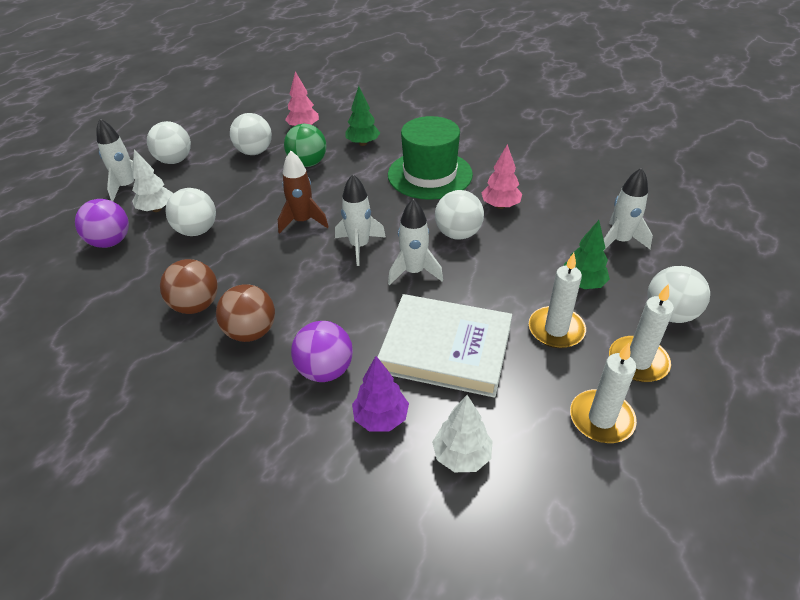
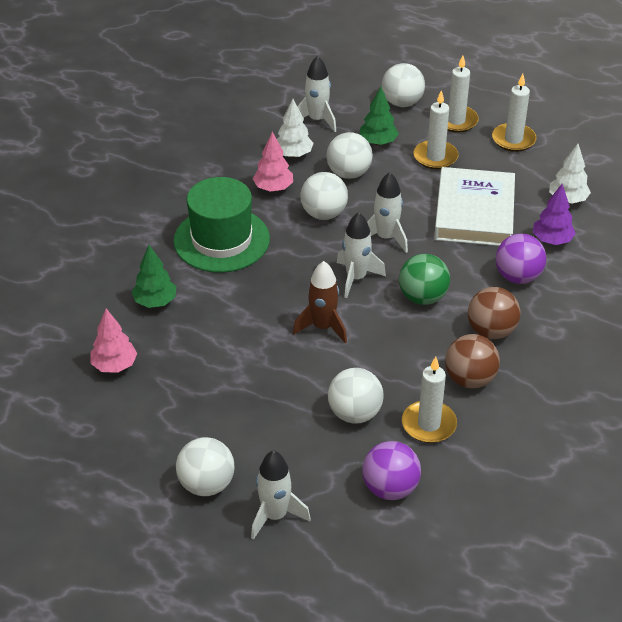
camera: 100 degrees left, 0 degrees up
white tree [132,149,173,212] -> white tree moved to [277,99,314,158]
white ball [230,113,272,155] -> white ball moved to [326,132,373,179]
green ball [284,124,326,167] -> green ball moved to [399,254,450,305]
none -> white candle [402,357,457,443]

